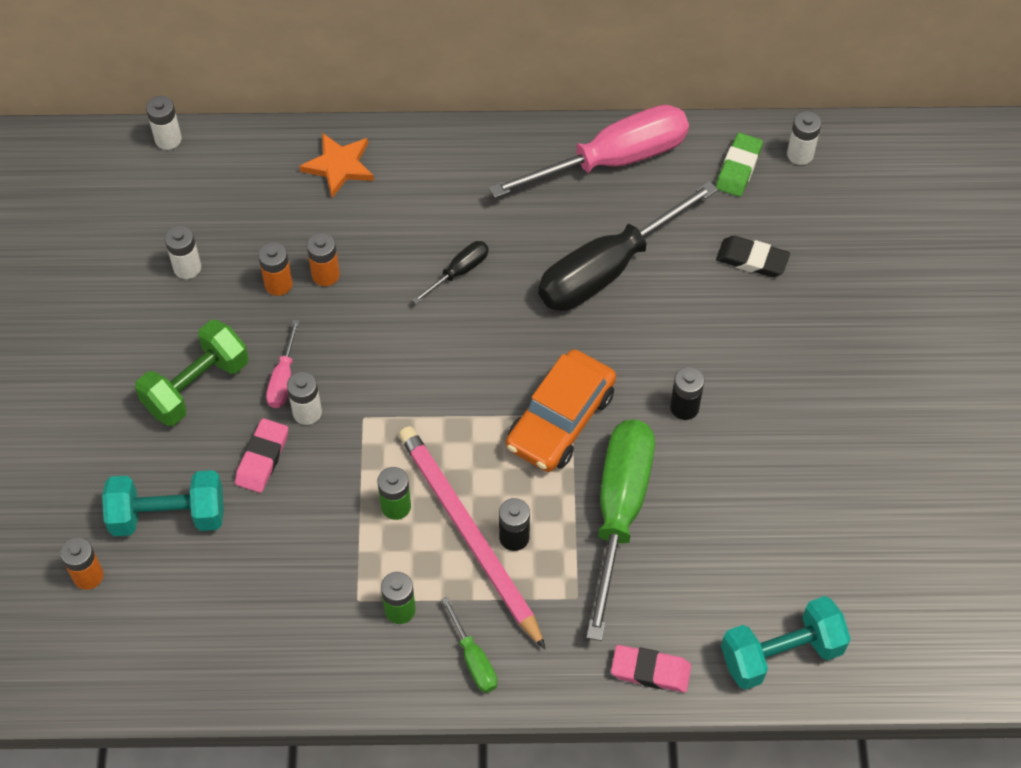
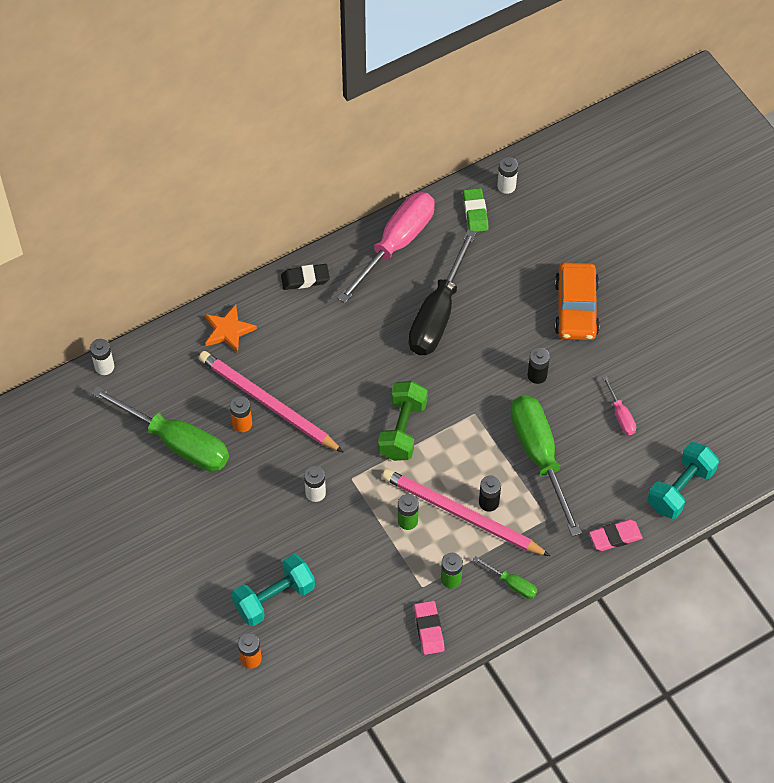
camera: 30 degrees left, 0 degrees up
green dumbbell [135,320,249,426] -> green dumbbell moved to [378,381,428,461]
white battery [165,225,201,279] -> green screwdriver [91,386,229,471]
pink eraser [235,418,288,493] -> pink eraser moved to [414,601,445,655]
pink screwdriver [266,320,299,408] -> pink screwdriver moved to [602,376,636,435]
orange battery [307,232,340,286] -> pink pencil [199,351,343,452]
black screwdriver [412,241,489,304] -> none
orange car [506,349,616,472] -> orange car moved to [555,262,600,340]
black eraser [716,236,790,277] -> black eraser moved to [281,264,330,290]

